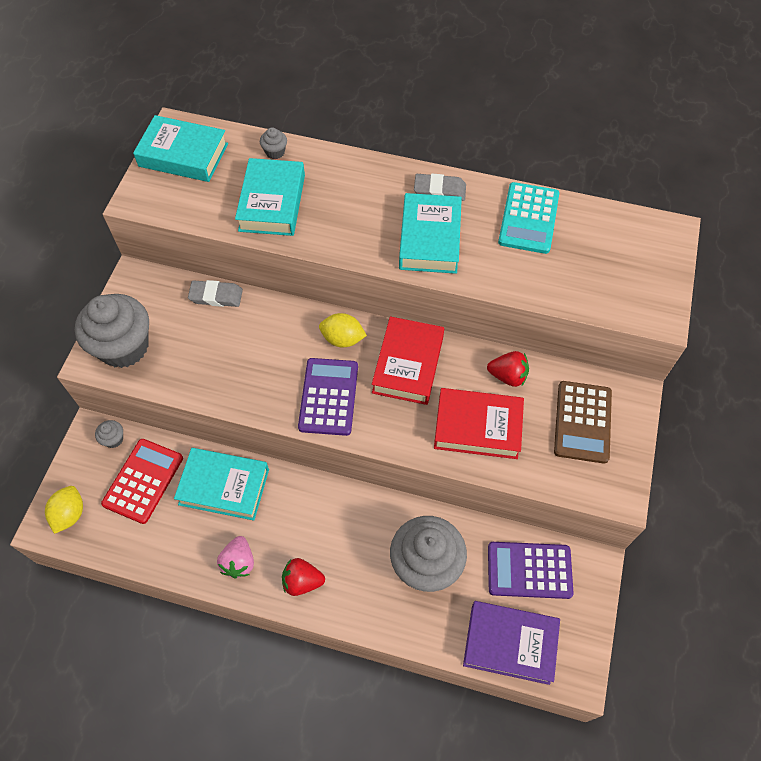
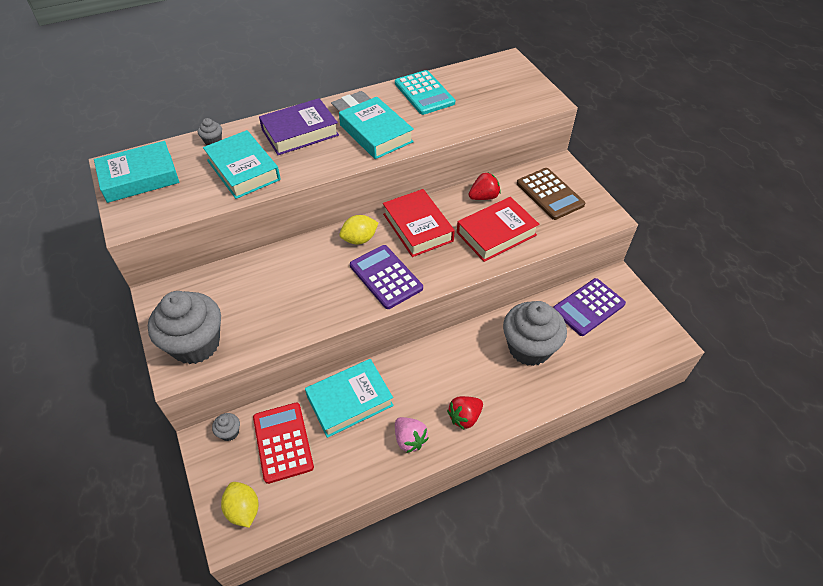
camera: 40 degrees left, 10 degrees down
grey eraser [188,280,243,307] -> none
purple book [463,601,560,685] -> purple book moved to [259,98,339,155]

